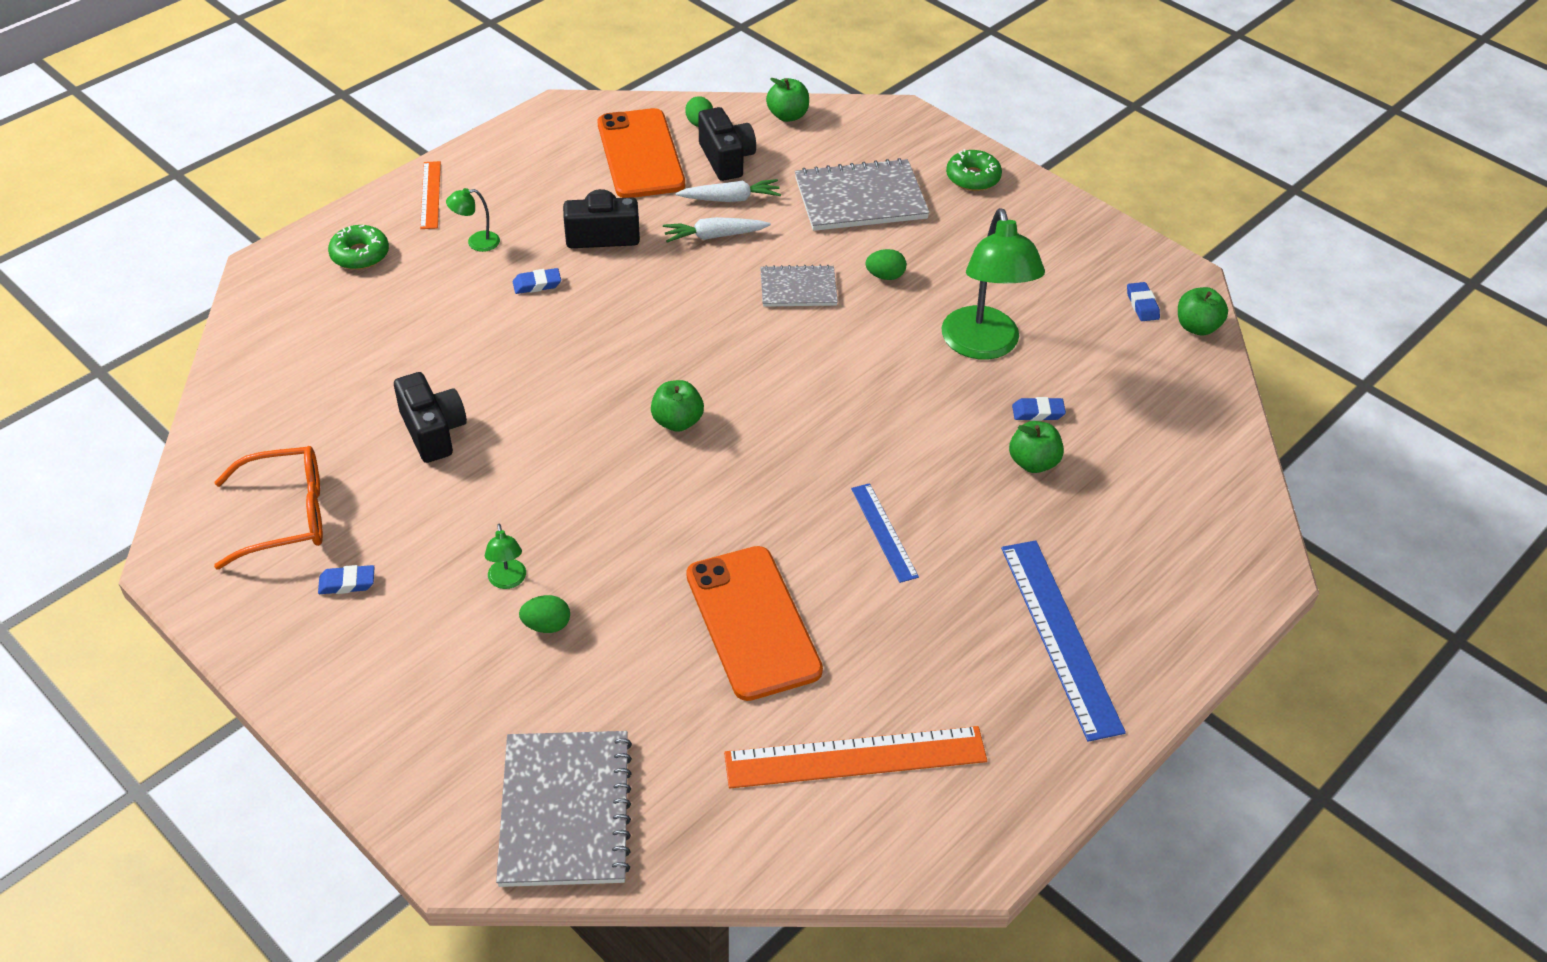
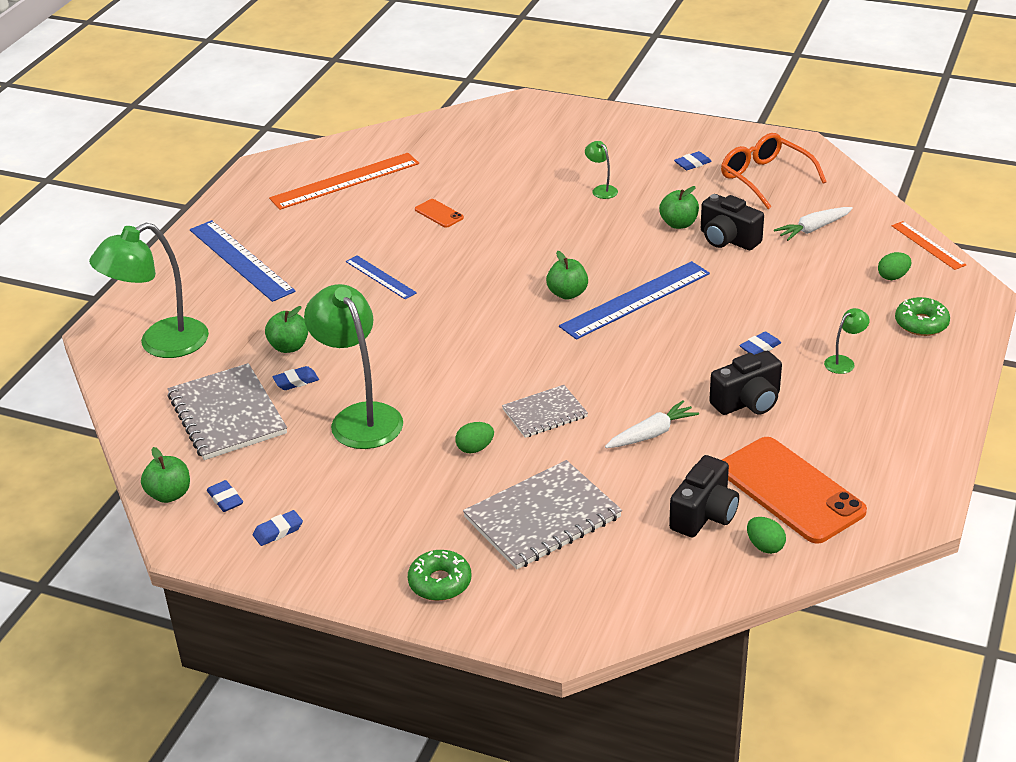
camera: 160 degrees right, 10 degrees down
orange glasses [214,446,323,570] -> orange glasses turned 90 degrees clockwise [721,133,827,209]
orange ruler [420,161,441,229] -> orange ruler moved to [892,221,966,270]
grey notebook [496,731,632,887] -> grey notebook moved to [167,363,287,460]
green egg [519,595,570,633] -> green egg moved to [878,252,911,280]
white carrot [676,179,781,202] -> white carrot moved to [774,207,853,241]
orange phone [686,546,823,701] -> orange phone [415,199,464,228], size x0.43
black camera [698,107,756,181] -> black camera turned 105 degrees counterclockwise [669,455,739,537]
green apple [766,78,809,122] -> green apple moved to [659,186,699,229]
none -> green lamp [89,222,209,358]
none -> blue eraser [253,510,303,546]
none -> blue ruler [559,261,710,340]

